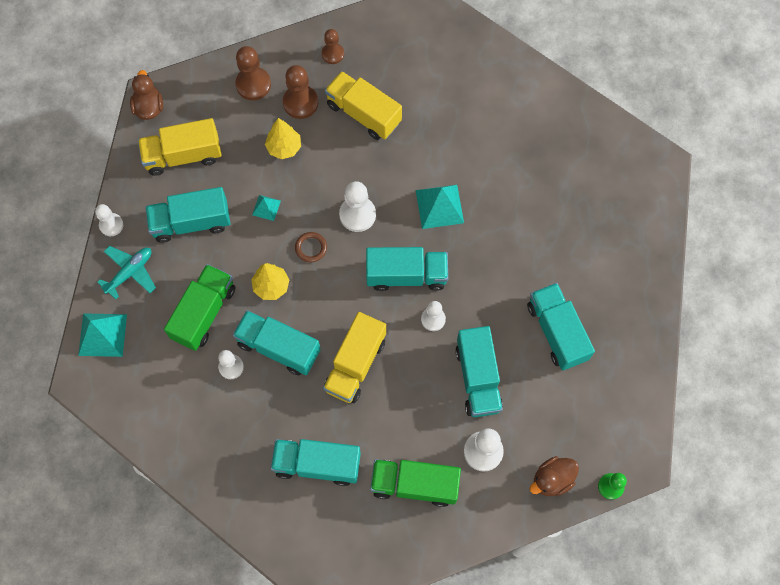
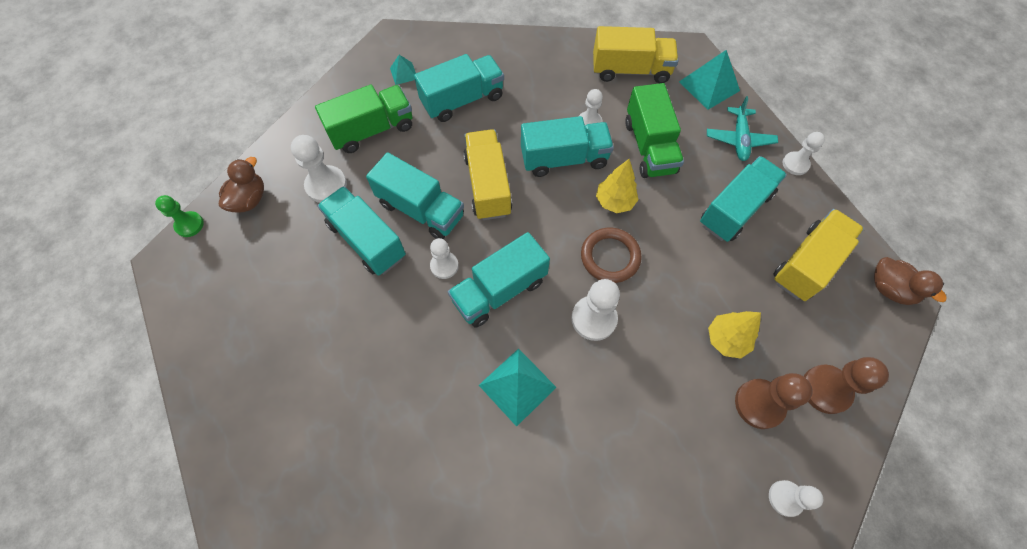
camera: 145 degrees right, 5 degrees down
turquoise pyramid [252,195,281,221] -> turquoise pyramid moved to [390,55,416,85]
brown ring [295,232,327,262] -> brown ring [581,228,642,283], size x1.60
brown pawn [322,29,344,64] -> white pawn [769,480,823,517]
yellow truck [325,71,402,140] -> yellow truck moved to [593,26,678,83]
turquoise truck [527,283,595,371] -> turquoise truck moved to [366,152,464,239]

